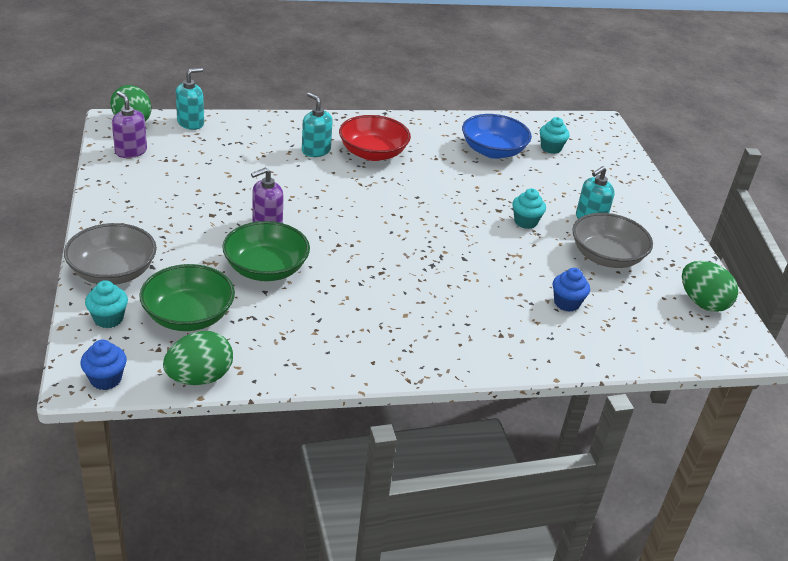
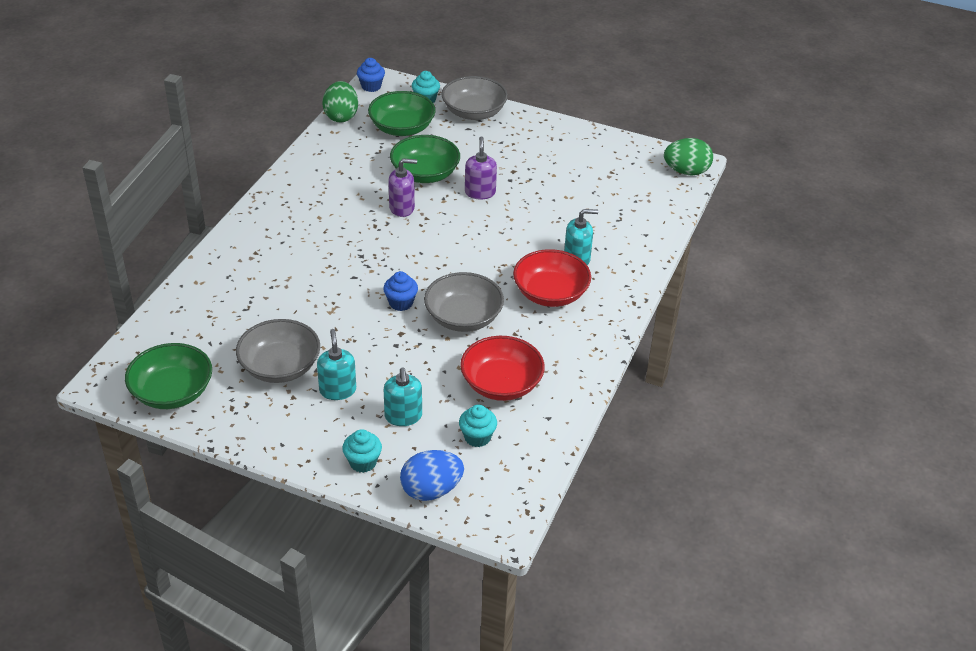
camera: 125 degrees right, 5 degrees up
purple soap dispenser [112,91,147,158] -> purple soap dispenser moved to [388,158,417,217]
turquoise soap dispenser [176,68,204,130] -> turquoise soap dispenser moved to [384,367,422,426]
blue bowl [462,114,532,159] -> red bowl [460,336,545,401]
turquoise cupcake [512,188,546,229] -> turquoise cupcake moved to [342,429,382,473]
blue cupcake [553,268,590,312] -> blue cupcake moved to [383,271,418,311]
green egg [682,261,738,312] -> green bowl [125,343,212,409]
none -> blue egg [400,450,464,501]
none -> grey bowl [424,272,504,332]

